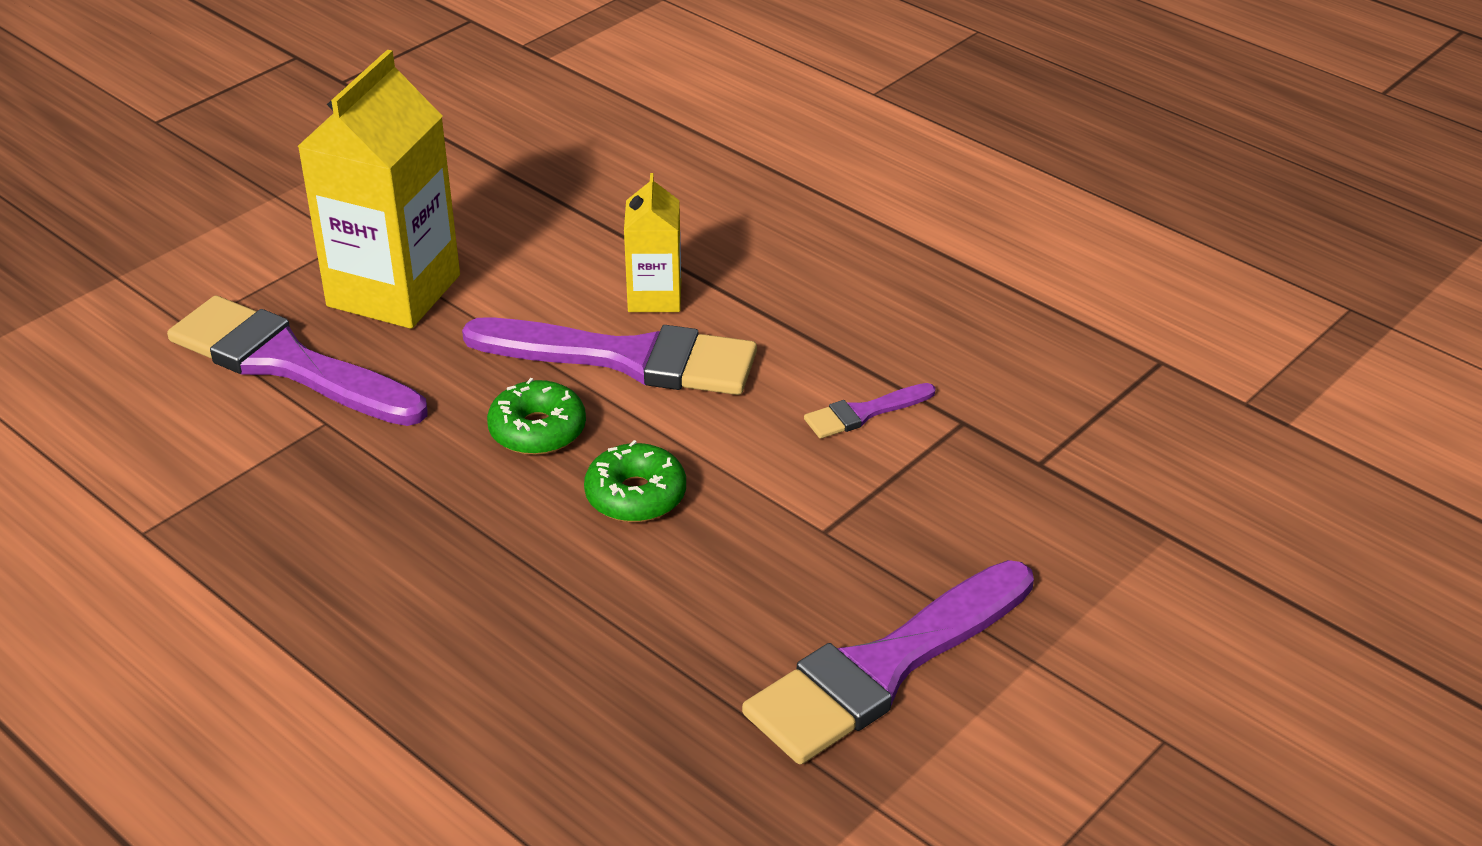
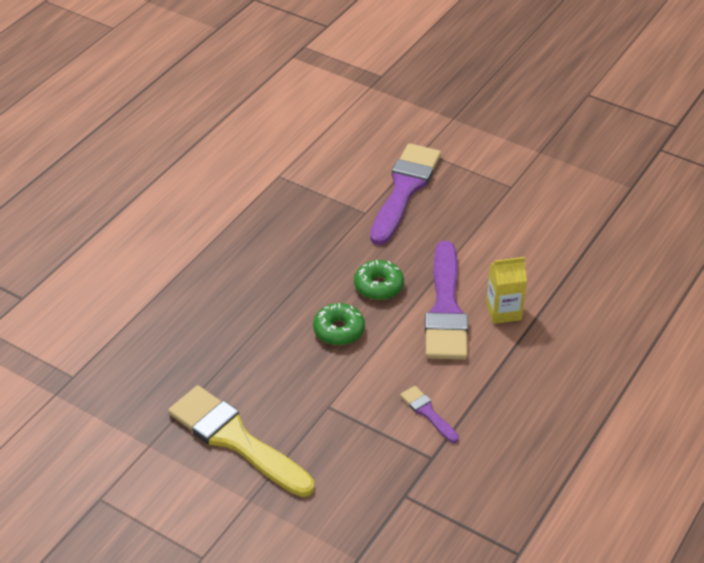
camera: 80 degrees right, 5 degrees up
yellow carton [297,49,460,329] -> none
purple brush [742,560,1034,764] -> yellow brush [168,385,314,497]

